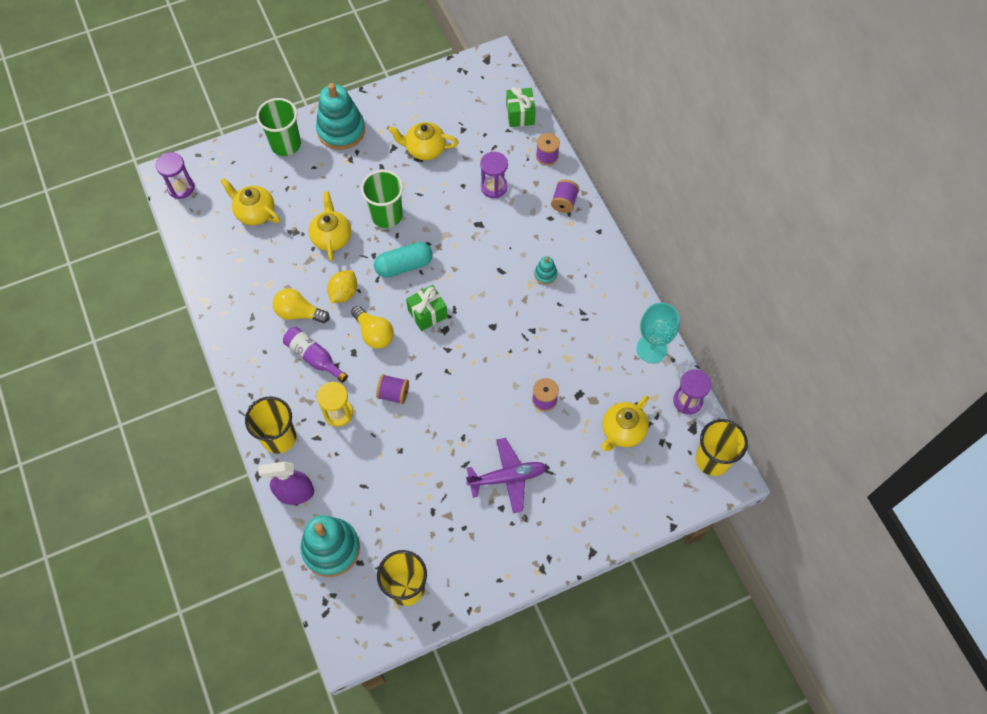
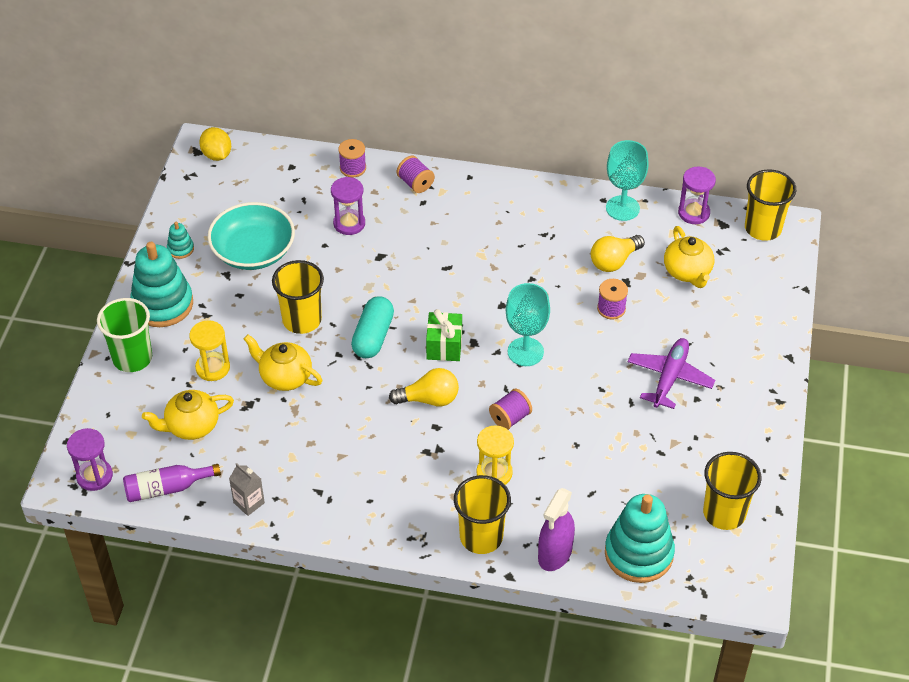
camera: 55 degrees left, 15 degrees down
yellow light bulb [273,288,330,323] -> yellow light bulb moved to [591,235,645,272]
purple bottle [283,327,348,383] -> purple bottle moved to [123,464,221,502]
yellow lemon [327,270,357,303] -> yellow lemon moved to [199,127,231,161]
green cup [361,170,403,228] -> yellow cup [272,260,324,334]
yellow teapot [389,122,458,160] -> turquoise bowl [208,202,295,270]
green gift [506,87,536,127] -> none
turquoise stacking toy [534,256,557,285] -> turquoise stacking toy moved to [167,222,194,259]
none -> yellow hourglass [189,320,230,381]
none -> grey carton [229,463,265,516]
none -> turquoise goblet [506,283,550,366]

